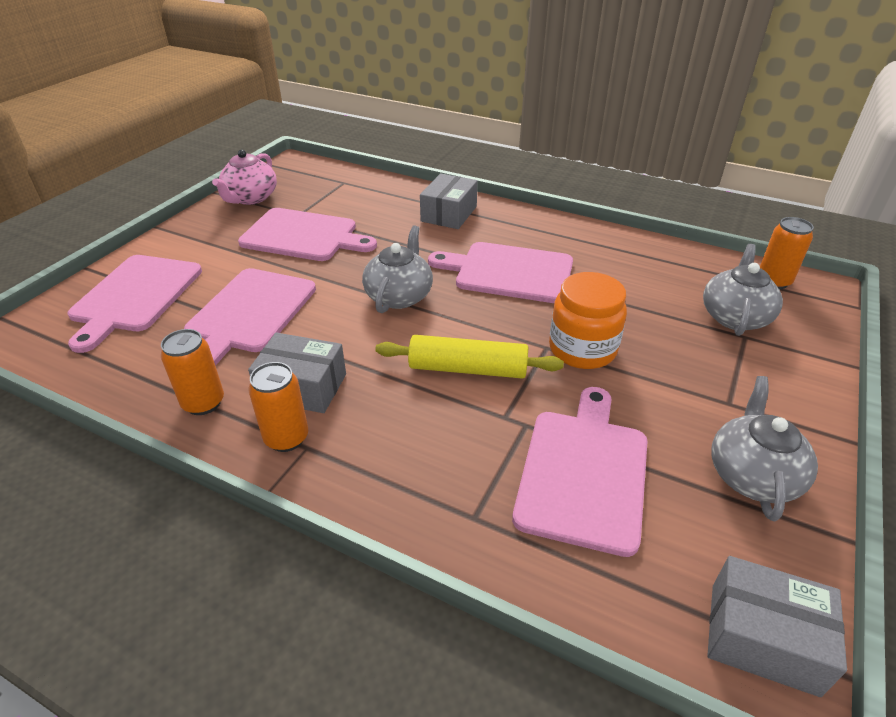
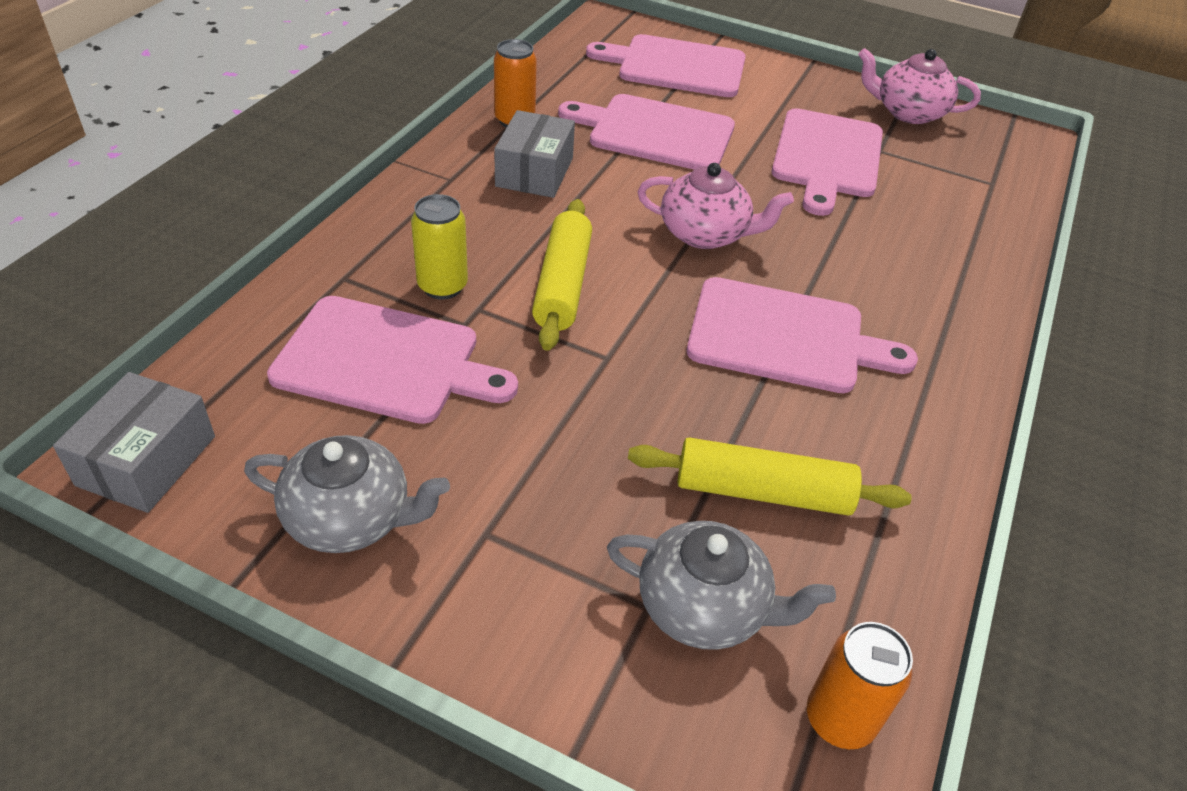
camera: 85 degrees right, 5 degrees up
orange can [249,362,308,452] -> none
grey teapot [362,225,433,313] -> pink teapot [637,163,794,249]
grey box [420,173,478,229] -> none
pink cutting board [428,242,573,303] -> pink cutting board turned 90 degrees clockwise [687,277,918,393]
orange jar [549,272,627,369] -> none
none -> yellow can [411,194,468,299]
none -> yellow rolling pin [628,437,912,516]

